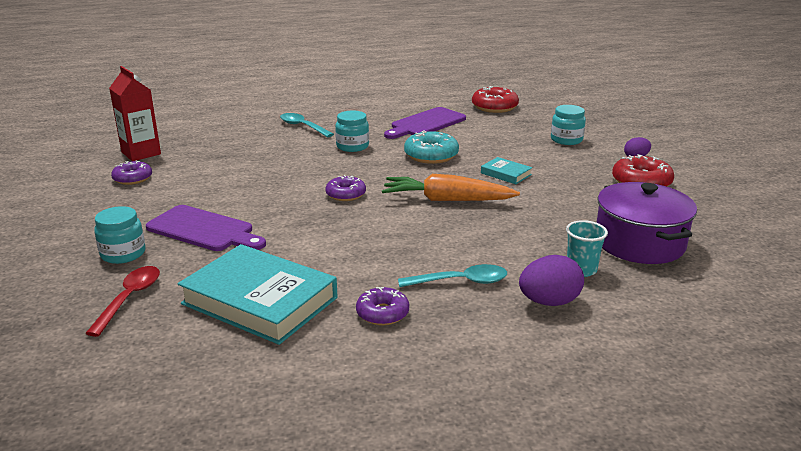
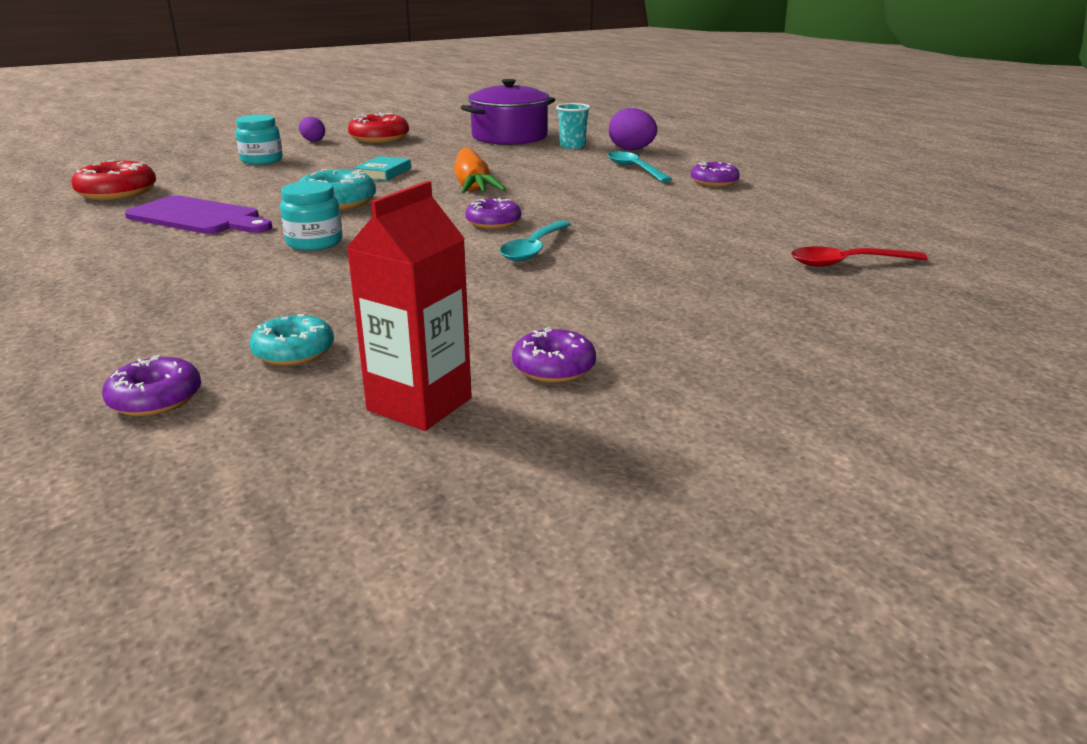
camera: 110 degrees left, 0 degrees up
turquoise jar [94,206,146,264] -> none
purple cutting board [146,205,266,251] -> none
turquoise book [178,244,337,345] -> none
turquoise spoon [280,113,334,137] -> turquoise spoon moved to [500,221,571,261]
none -> purple donut [102,355,201,416]
none -> turquoise donut [249,314,334,366]

